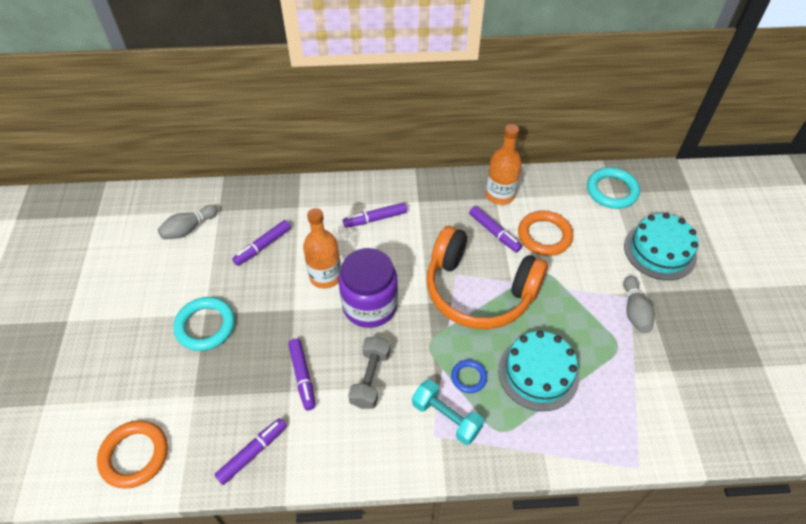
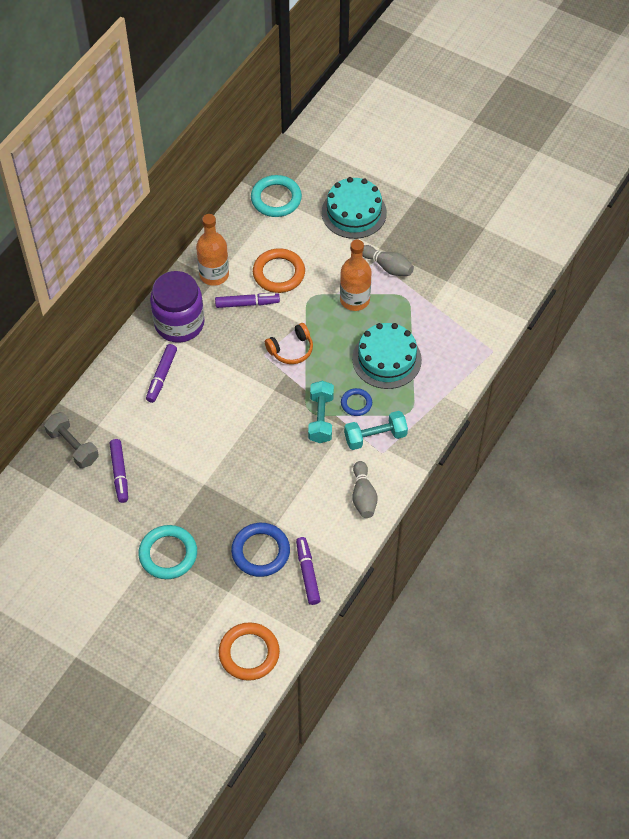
camera: 55 degrees left, 5 degrees up
grey bowling pin [158,205,218,239] -> grey bowling pin moved to [353,461,378,518]
purple marker [288,338,316,410] -> none
orange bottle [303,208,341,289] -> orange bottle moved to [340,240,372,311]
purple jar [339,248,398,328] -> purple jar moved to [150,271,204,343]
grey dumbbell [348,336,391,409] -> grey dumbbell moved to [44,412,99,468]
orange headphones [427,226,548,329] -> orange headphones [265,323,313,364], size x0.43
none -> blue ring [231,523,290,577]
none -> turquoise dumbbell [308,381,334,443]

